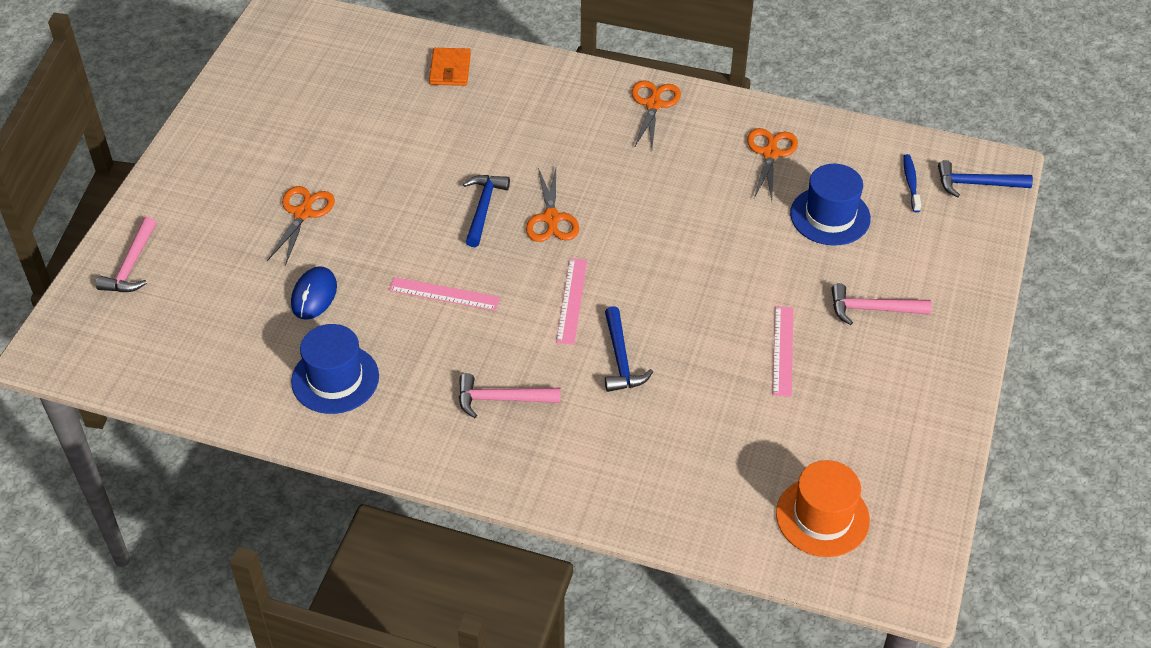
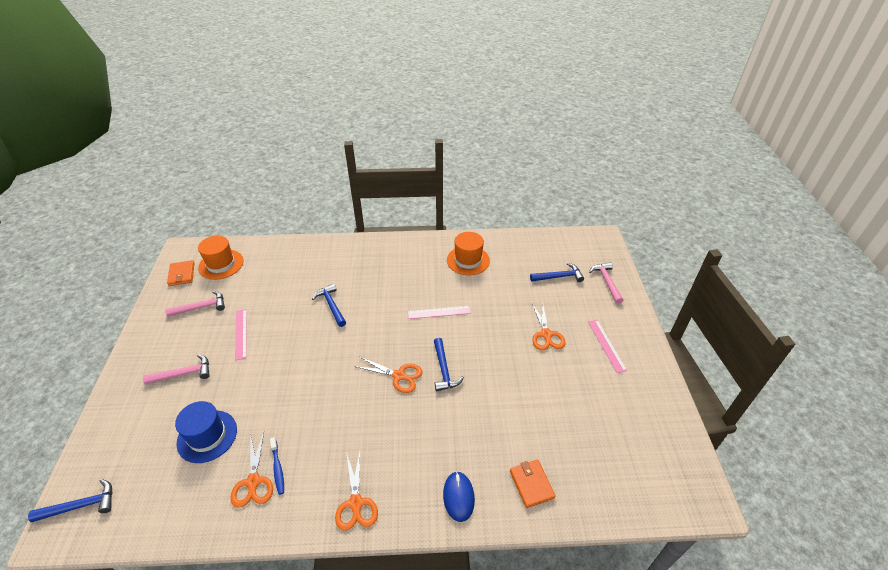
camera: 160 degrees right, 5 degrees down
blue mouse [291,267,337,320] -> blue mouse moved to [443,471,475,522]
blue hat [291,324,379,414] -> orange hat [447,232,490,275]
pink hammer [459,373,560,418] -> pink hammer moved to [165,291,225,317]
orange scissors [526,168,579,242] -> orange scissors turned 135 degrees clockwise [354,357,423,393]
pink ruler [556,258,587,345] -> pink ruler moved to [588,320,627,373]
blue toothbrush [903,154,921,212] -> blue toothbrush moved to [270,437,284,495]
none -> orange wallet [167,260,195,286]
none -> blue hammer [530,263,584,282]

